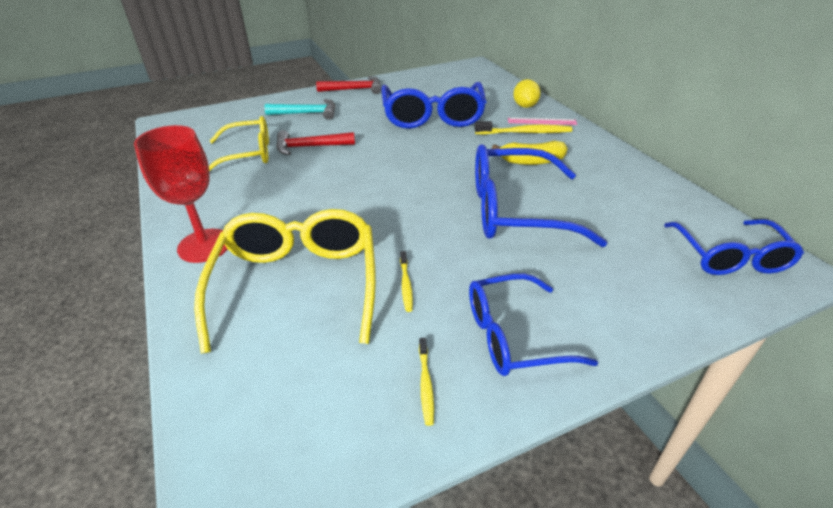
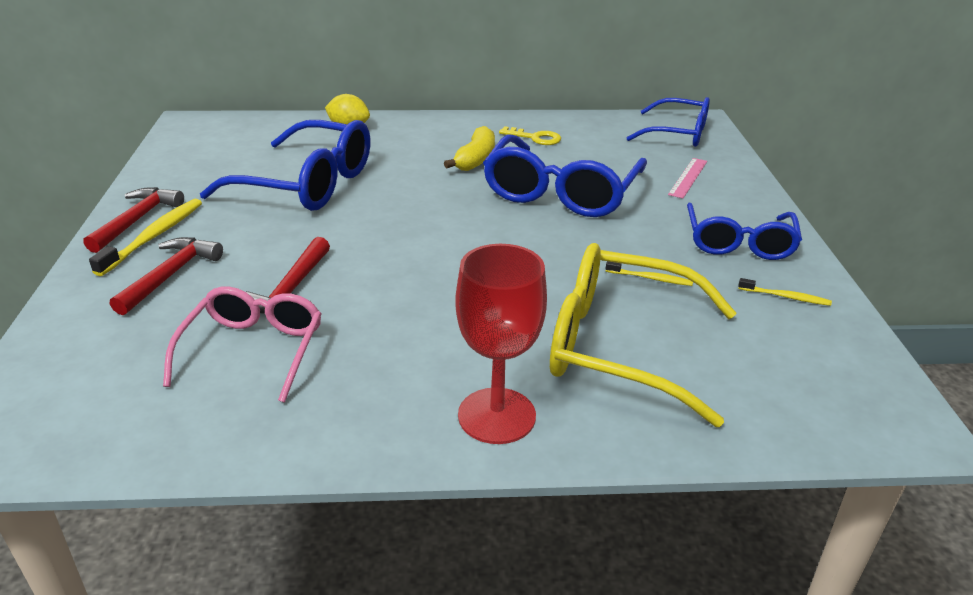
camera: 70 degrees left, 5 degrees down
yellow glasses [209,116,269,172] -> pink glasses [163,286,321,403]
turquoise hammer [264,99,335,120] -> red hammer [110,237,223,315]
yellow toothbrush [475,121,572,134] -> yellow toothbrush moved to [89,199,202,276]
pink ruler [508,118,577,125] -> pink ruler moved to [668,158,707,198]
none -> yellow key [499,126,561,145]

